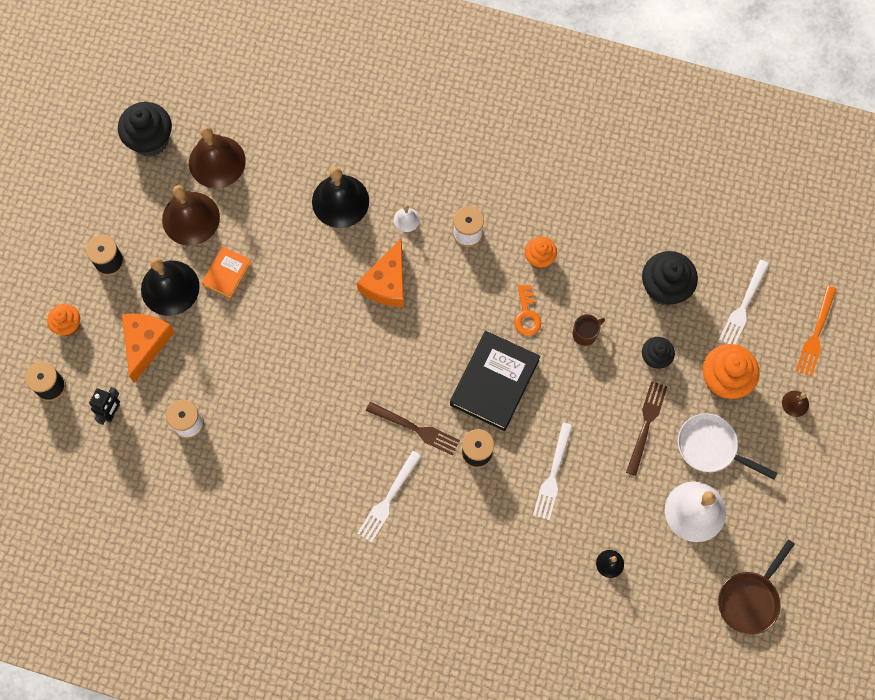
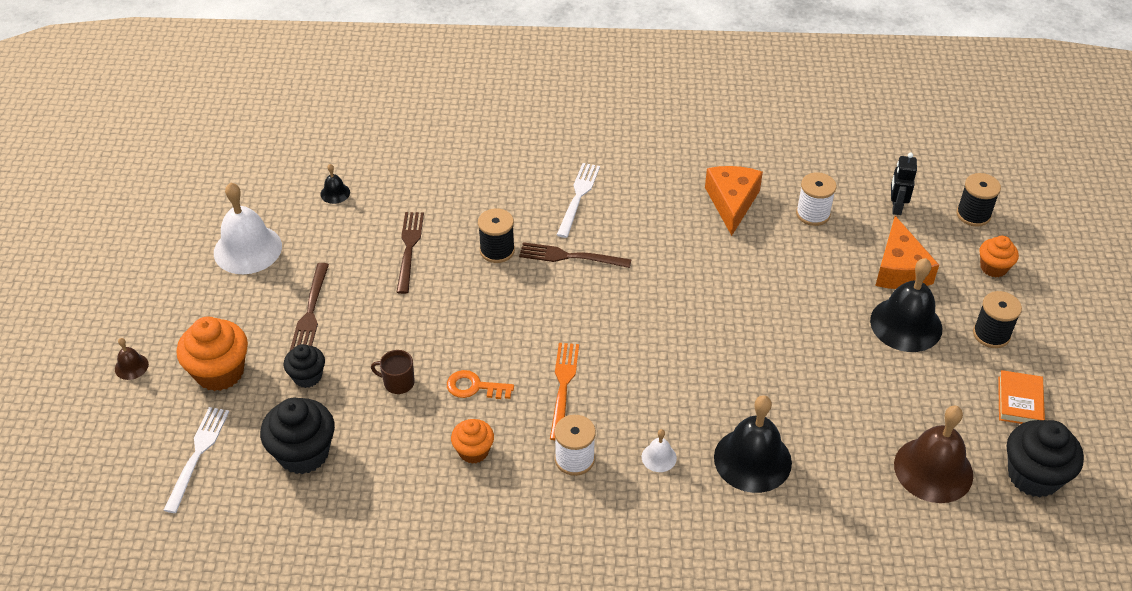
camera: 165 degrees right, 25 degrees down
brown bell [162,185,220,246] -> none
orange book [202,246,252,299] -> orange book moved to [998,370,1045,424]
orange cheese [357,239,404,307] -> orange cheese moved to [705,166,763,236]
black book [450,331,540,431] -> none
orange key [514,285,541,336] -> orange key turned 60 degrees counterclockwise [447,370,514,399]
white fork [533,423,573,520] -> brown fork [397,212,424,294]
brown mug [573,314,605,346] -> brown mug turned 60 degrees clockwise [371,350,415,394]
white pan [678,413,777,479] -> none
brown pan [718,539,795,635] -> none
orange fork [796,285,836,377] -> orange fork moved to [550,343,579,440]

